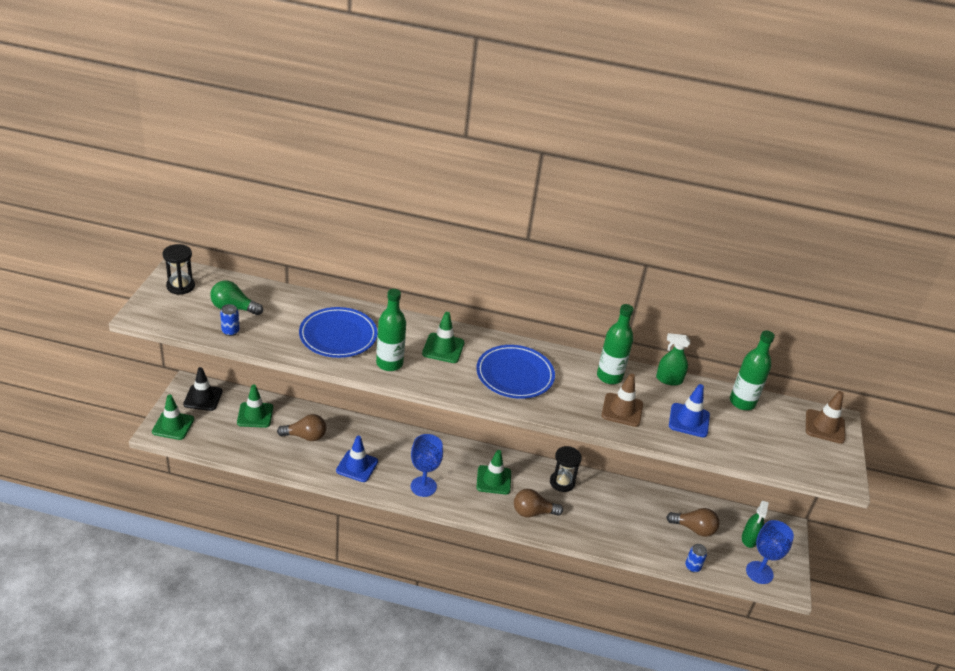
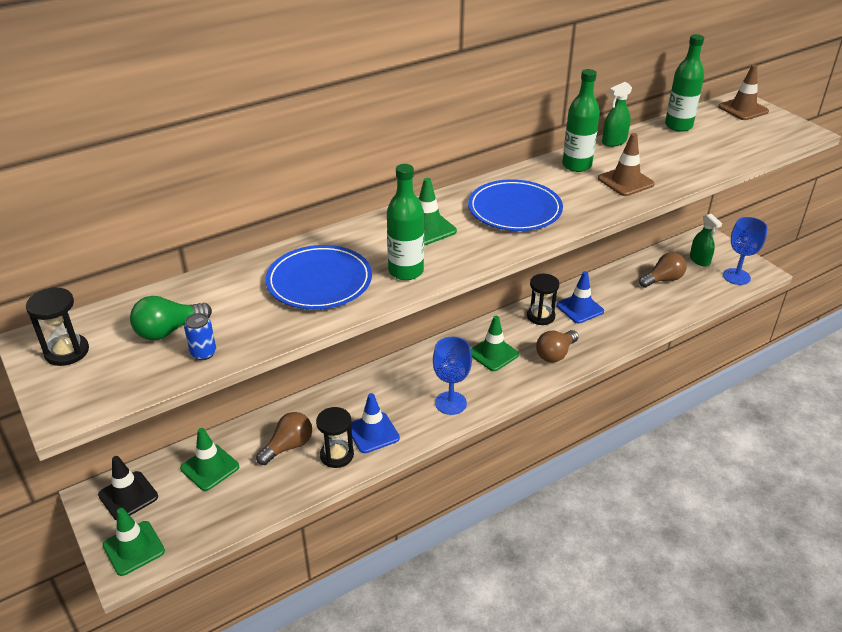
camera: 40 degrees left, 0 degrees up
blue traffic cone [669,384,710,438] -> blue traffic cone moved to [556,271,604,323]
blue can [685,544,707,572] -> none
none -> black hourglass [316,407,354,468]

